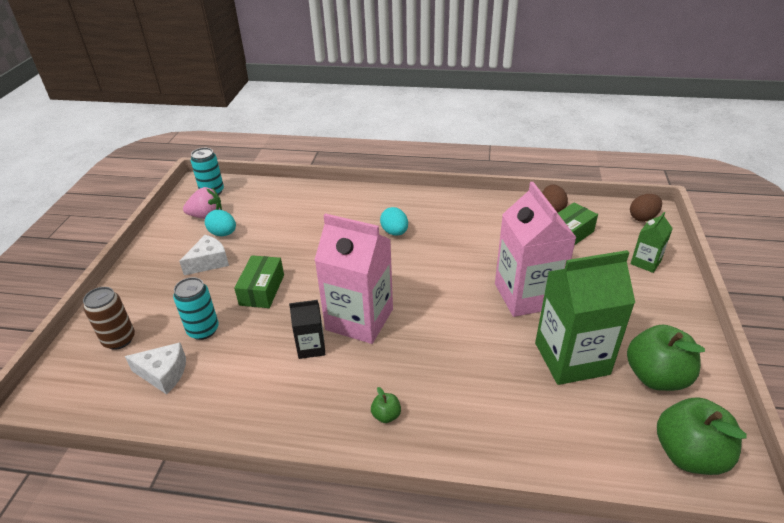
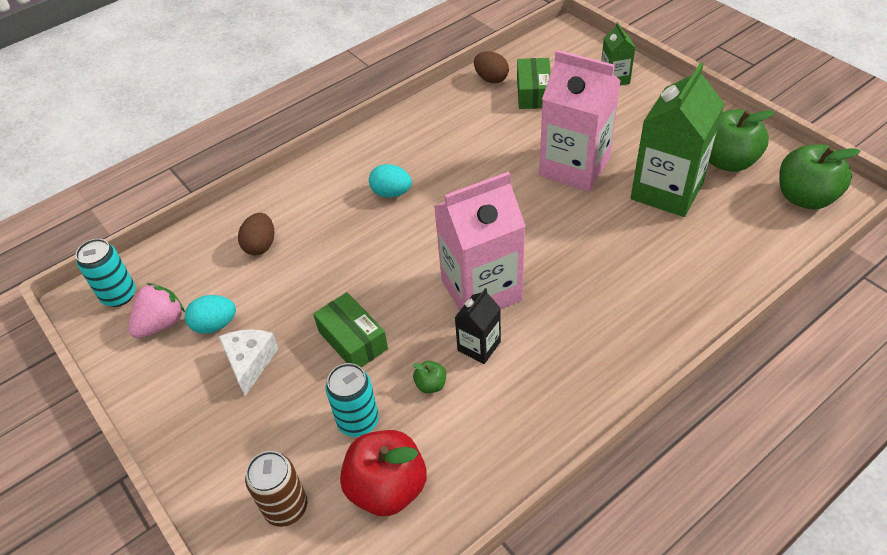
camera: 45 degrees left, 10 degrees up
white cheese [125,343,186,395] -> red apple [340,430,427,516]
green apple [371,387,401,423] -> green apple moved to [413,361,446,393]
brown egg [630,194,662,222] -> brown egg moved to [238,213,274,255]

